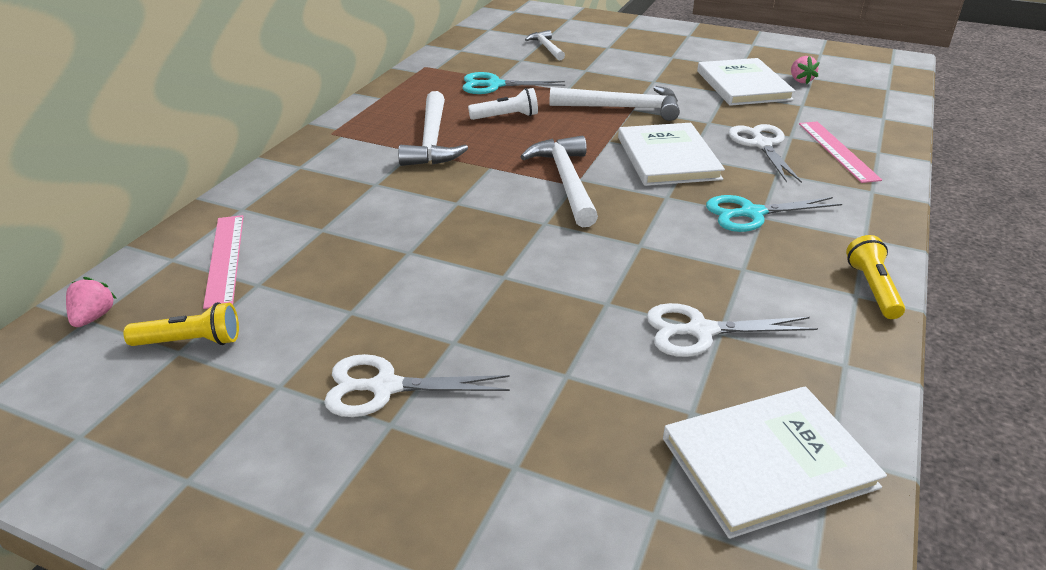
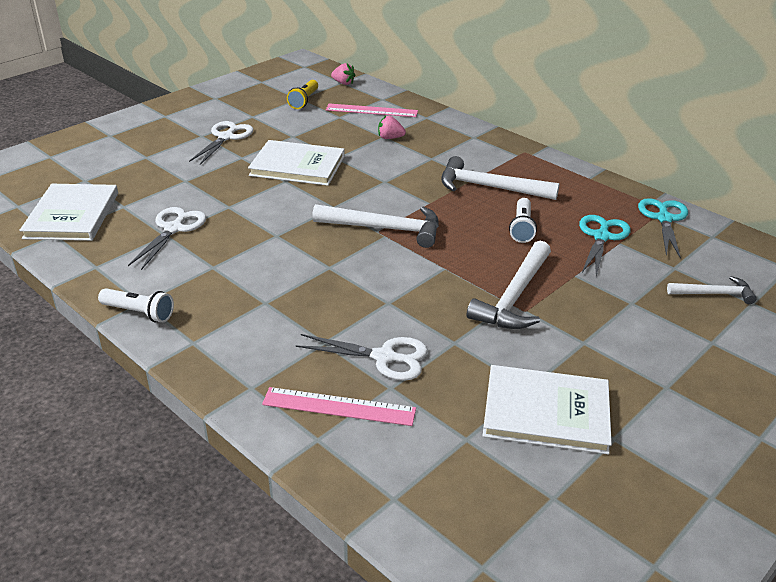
camera: 110 degrees right, 0 degrees up
white book [618,123,725,186] -> white book moved to [248,140,345,186]
turquoise scissors [706,195,842,232] -> turquoise scissors moved to [638,198,688,259]
pink strawberry [791,56,820,84] -> pink strawberry moved to [378,116,406,139]
yellow flashlight [846,235,905,319] -> white flashlight [98,288,174,323]

